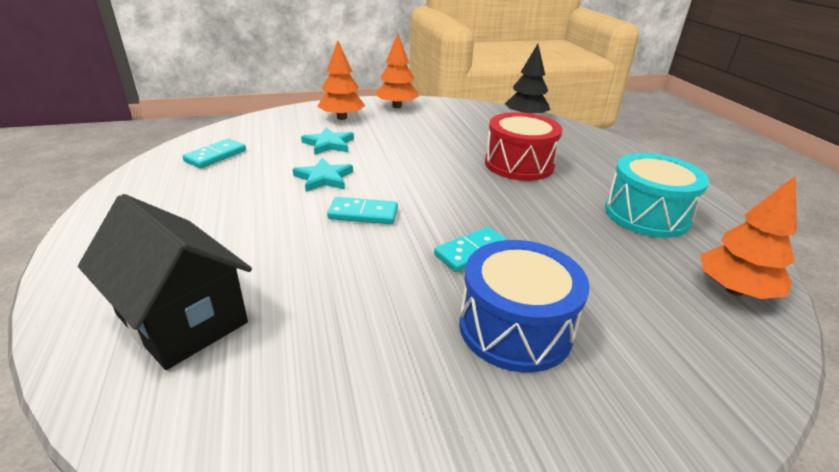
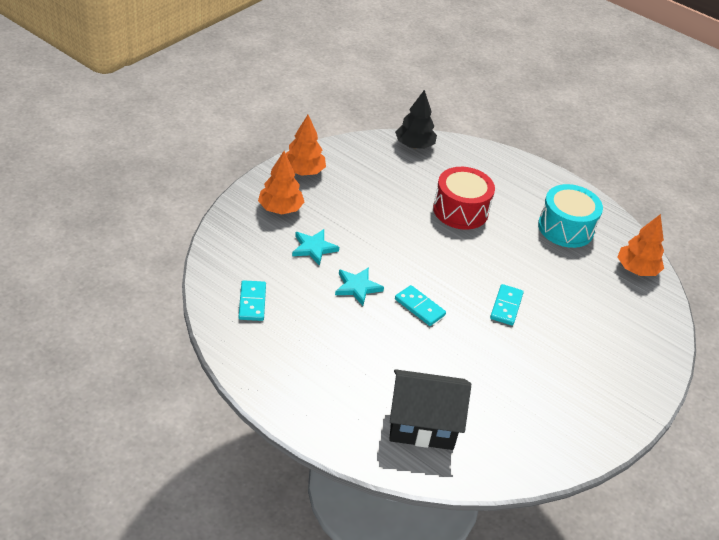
camera: 40 degrees left, 10 degrees up
turquoise domino [327,197,398,224] -> turquoise domino turned 75 degrees clockwise [395,285,446,326]
blue drum [459,240,590,373] -> none

